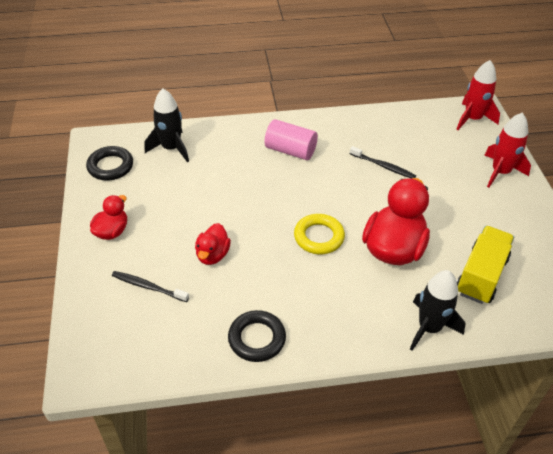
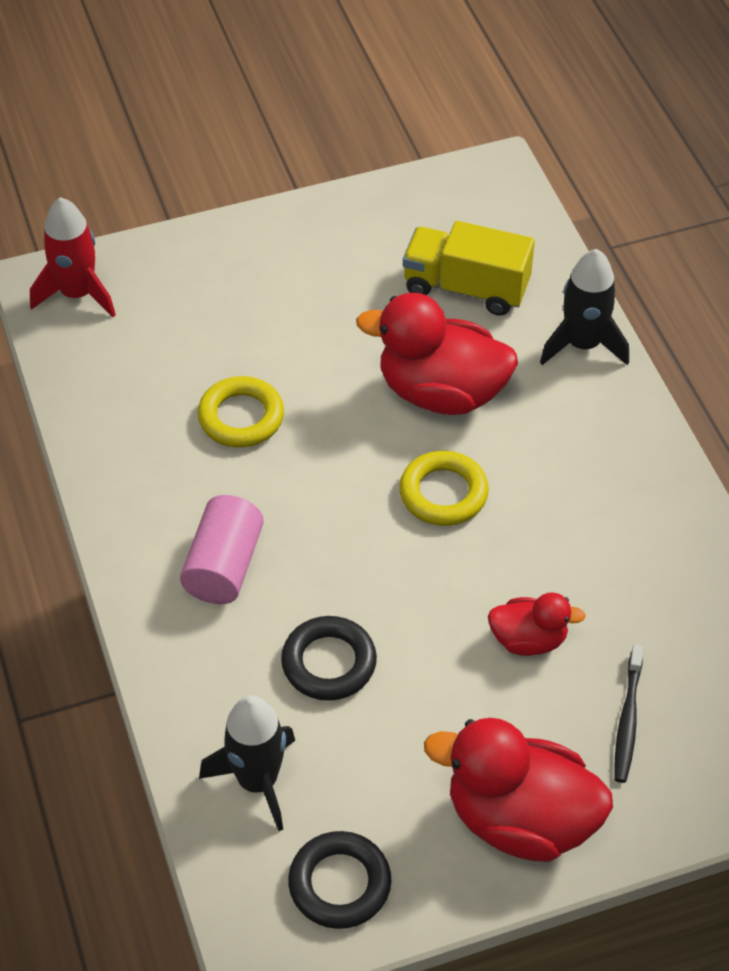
camera: 100 degrees left, 5 degrees up
red duck [90,195,127,240] -> red duck [424,718,613,862], size x1.87
black ring [228,310,286,362] -> black ring moved to [281,616,377,701]
black toothbrush [350,146,416,179] -> yellow ring [197,376,284,447]
red rocket [484,113,531,188] -> none

